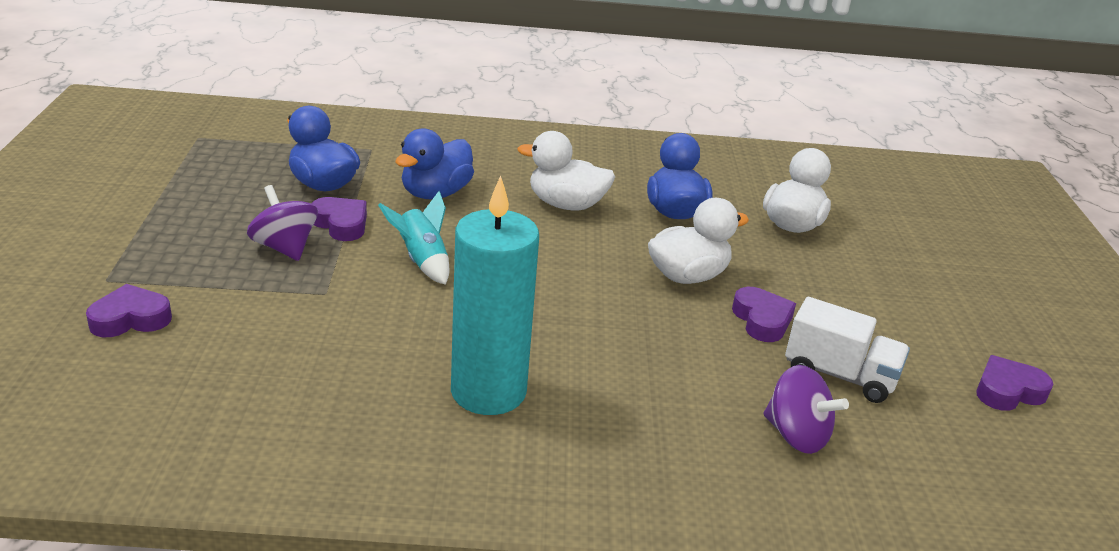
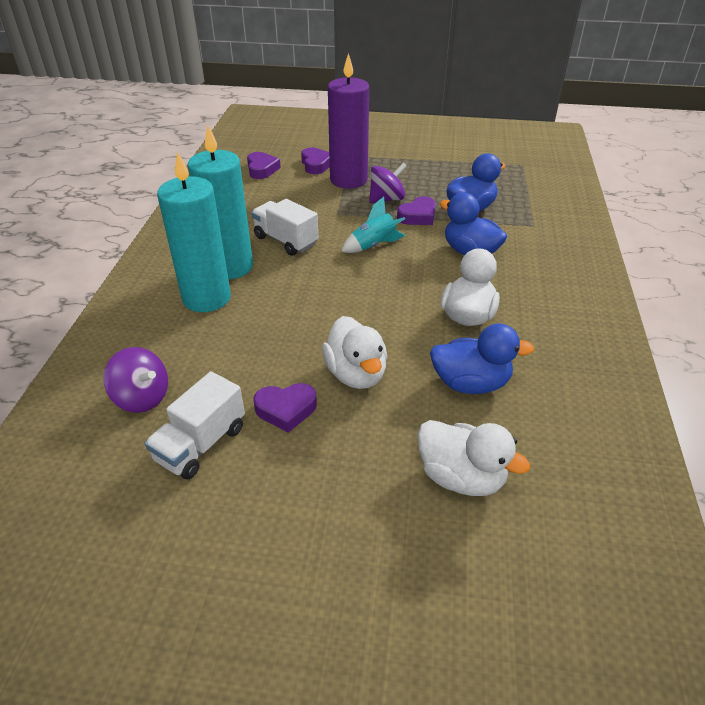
camera: 100 degrees right, 10 degrees up
purple spinning top [763,365,849,454] -> purple spinning top turned 105 degrees counterclockwise [103,347,168,413]
purple heart [976,355,1053,411] -> purple heart moved to [247,152,281,179]
none -> turquoise candle [157,151,231,312]
none -> white truck [251,199,318,256]
none -> purple candle [328,53,369,189]

